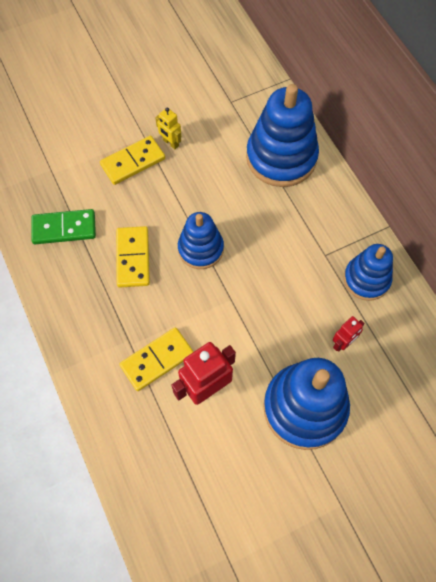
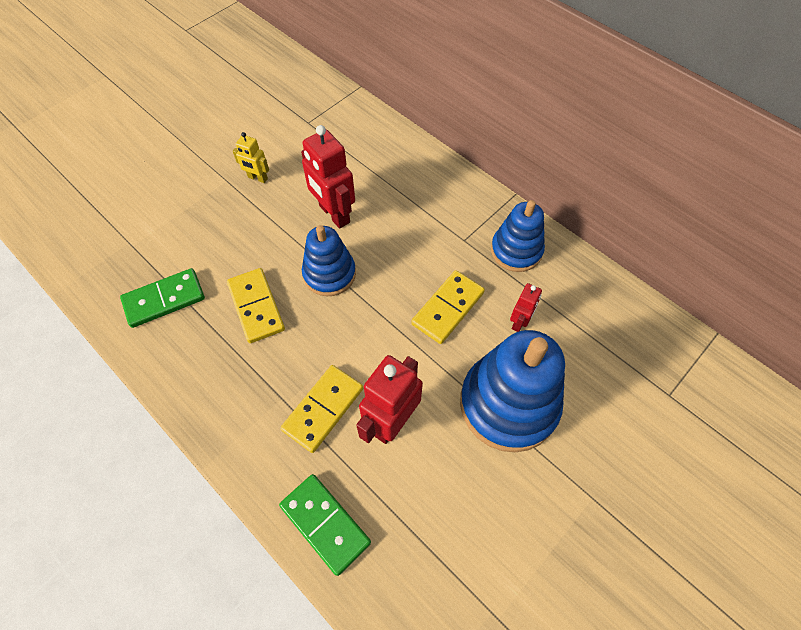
camera: 20 degrees left, 5 degrees down
yellow domino [100,136,165,185] -> yellow domino moved to [411,270,485,344]
blue stacking toy [246,84,319,187] -> none
none -> green domino [279,474,371,576]
none -> red robot [301,125,355,229]

